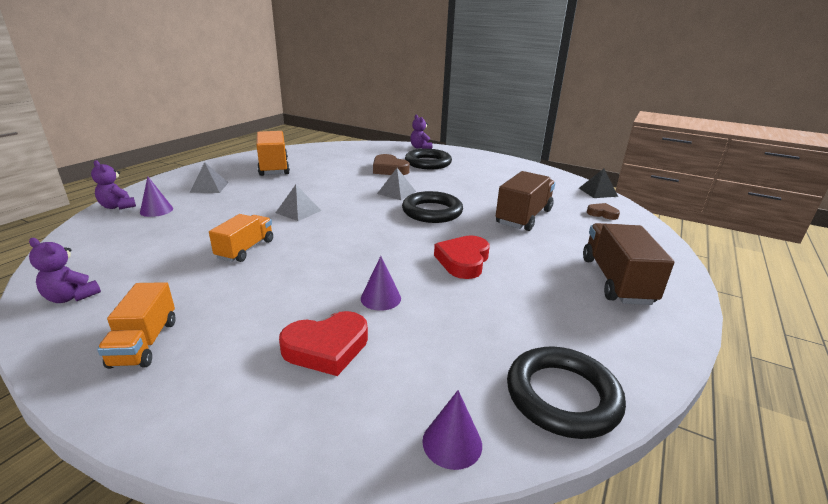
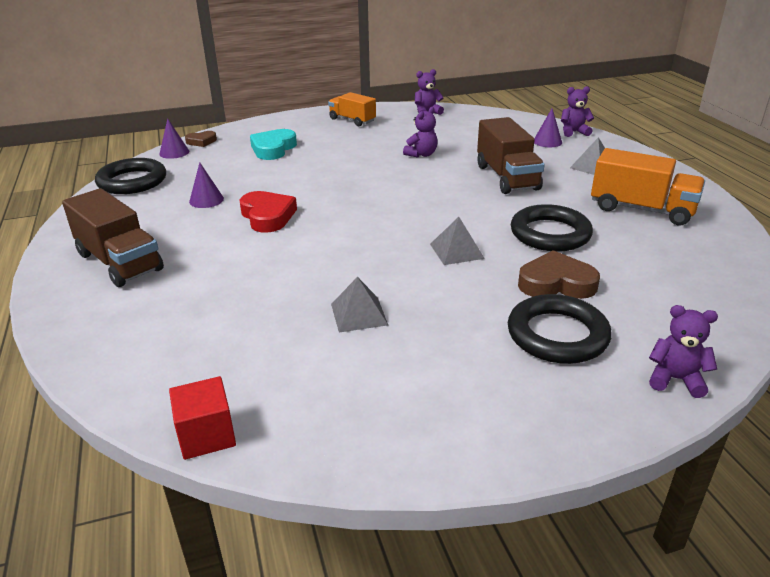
camera: 135 degrees right, 5 degrees up
orange truck [209,214,273,262] -> purple teddy bear [403,107,438,157]
grey pyramid [276,185,321,221] -> grey pyramid moved to [331,277,388,333]
red heart [279,311,368,376] -> turquoise heart [250,129,297,160]
purple cone [361,256,401,311] -> purple cone moved to [189,162,224,208]
black ring [402,191,463,223] -> black ring moved to [511,204,593,252]
brown truck [496,171,555,231] -> brown truck moved to [477,117,545,194]
black pyramid [579,169,618,198] -> red cube [169,376,236,460]
brown heart [587,203,620,220] -> brown heart moved to [185,131,217,147]

